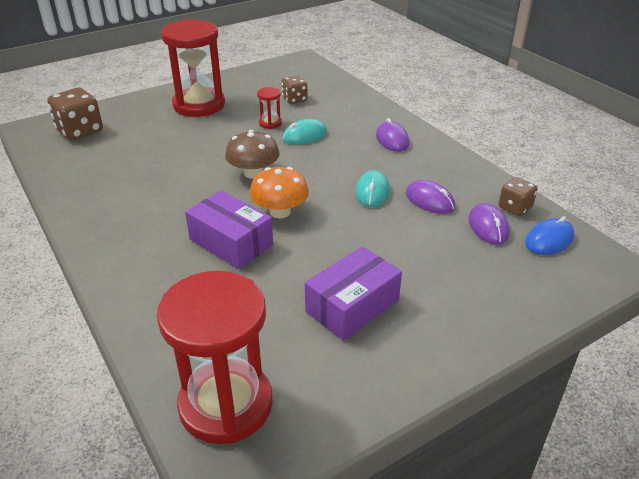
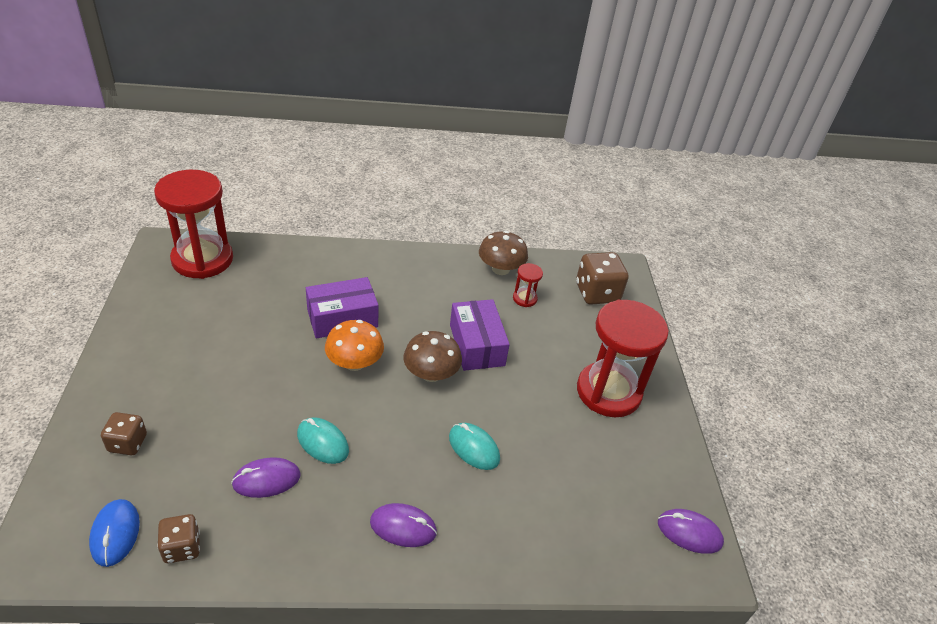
camera: 115 degrees right, 5 degrees up
red hourglass [257,87,282,129] -> red hourglass moved to [513,263,543,307]
brown dice [282,75,307,104] -> brown dice moved to [101,412,147,455]
turquoise mouse [282,119,327,145] -> turquoise mouse turned 45 degrees counterclockwise [449,423,500,470]
purple box [305,246,402,341] -> purple box moved to [450,299,510,371]
purple mouse [468,203,510,245] -> purple mouse moved to [658,509,724,554]
none -> brown mushroom [479,231,528,275]

